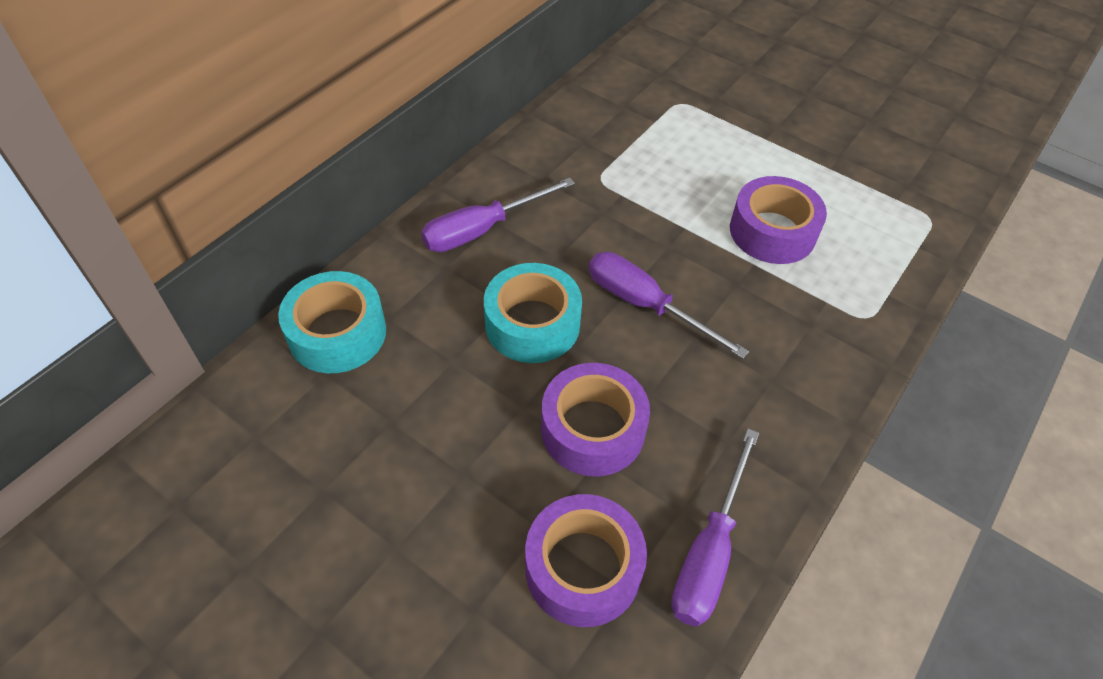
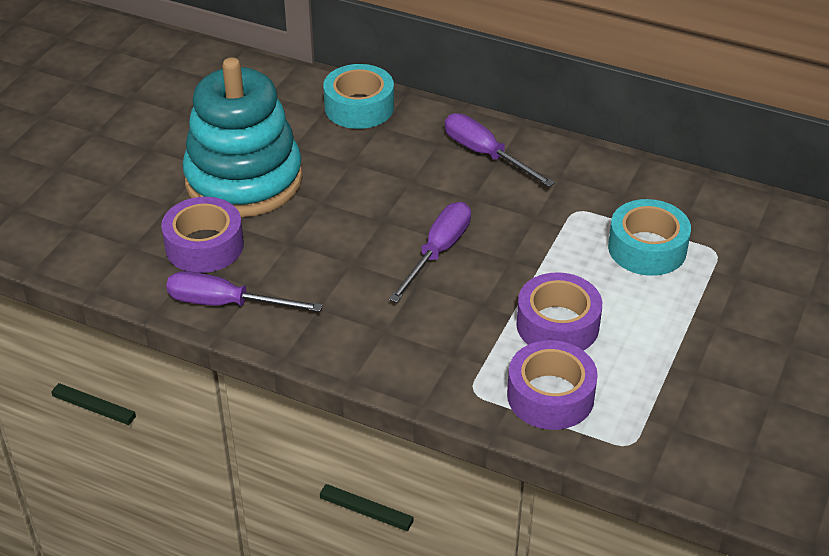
camera: 80 degrees right, 10 degrees down
turquoise tape [484,263,582,363] -> turquoise tape moved to [608,199,691,276]
purple tape [541,363,650,476] -> purple tape moved to [507,340,598,430]
none -> turquoise stacking toy [182,57,303,217]

